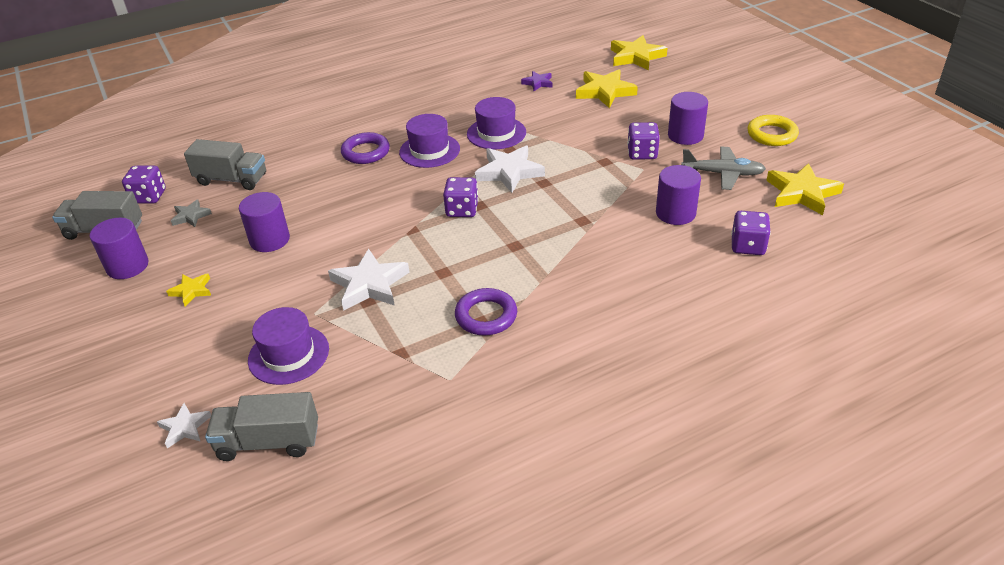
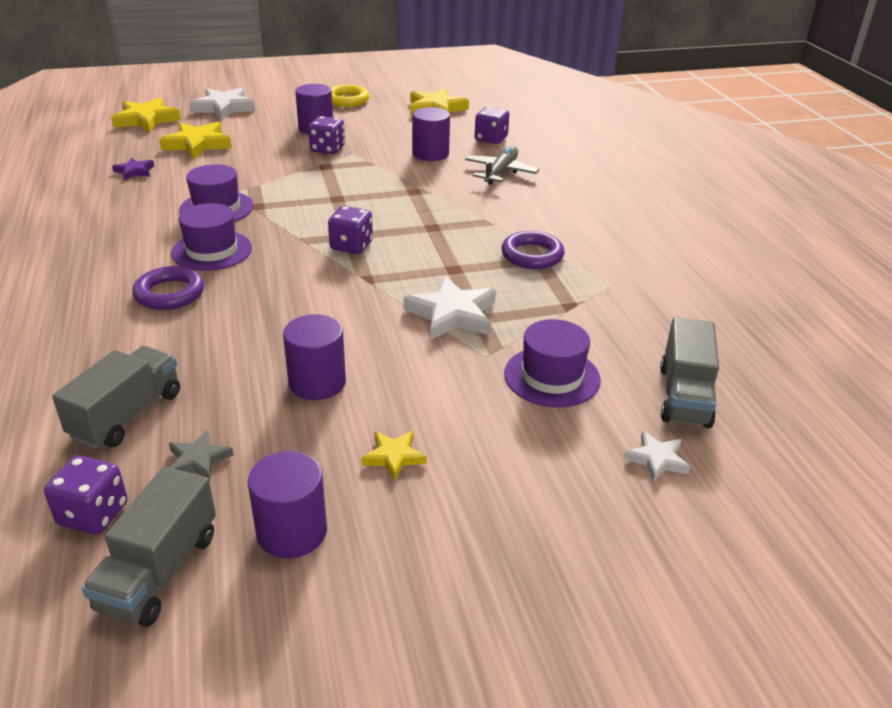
camera: 80 degrees left, 5 degrees down
white star [475,146,545,193] -> white star moved to [189,88,255,120]
grey plane [681,146,766,190] -> grey plane moved to [465,146,539,185]

